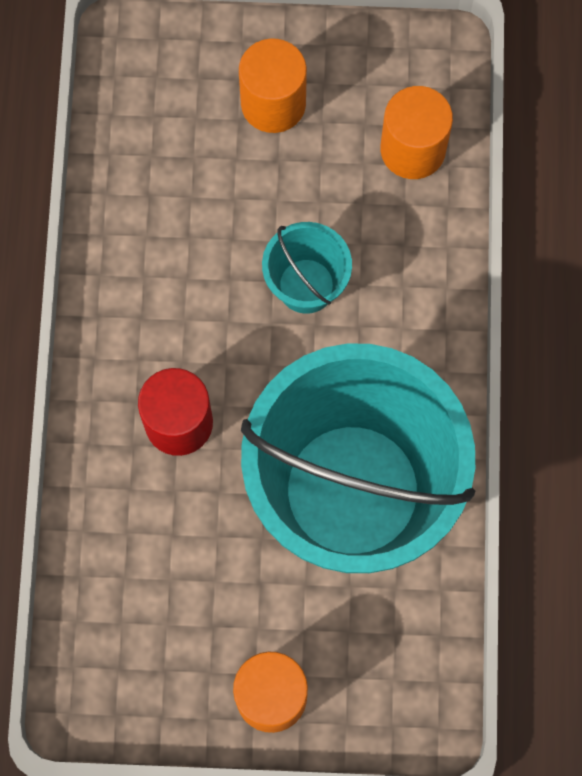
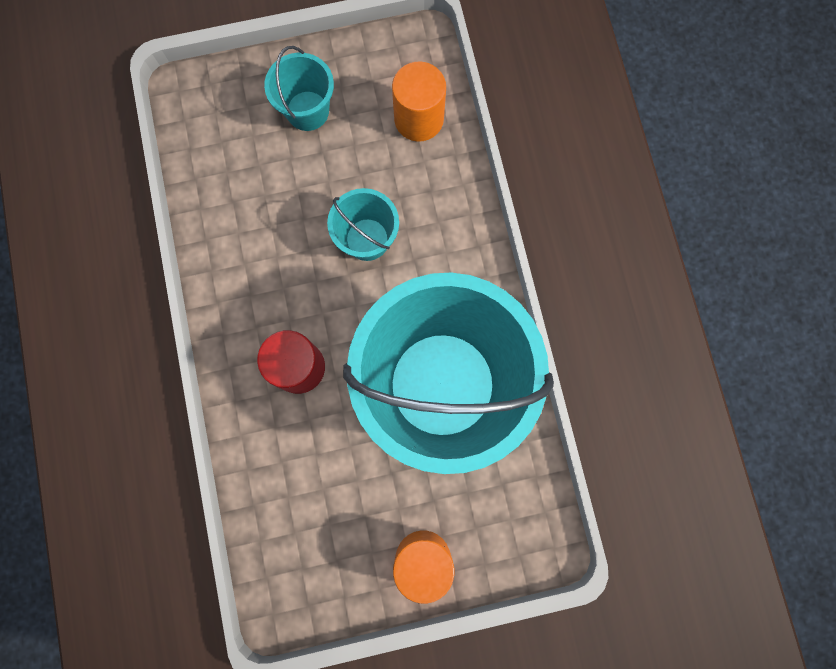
camera: 15 degrees left, 5 degrees up
orange cylinder [239,38,307,133] -> turquoise bucket [264,46,334,131]

